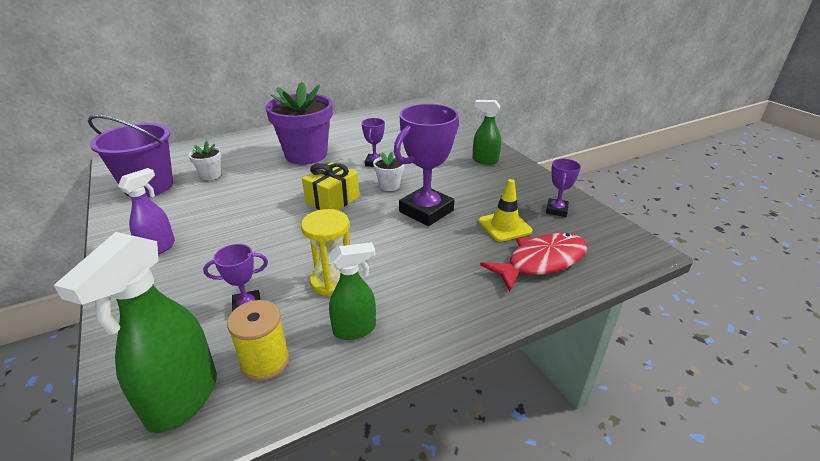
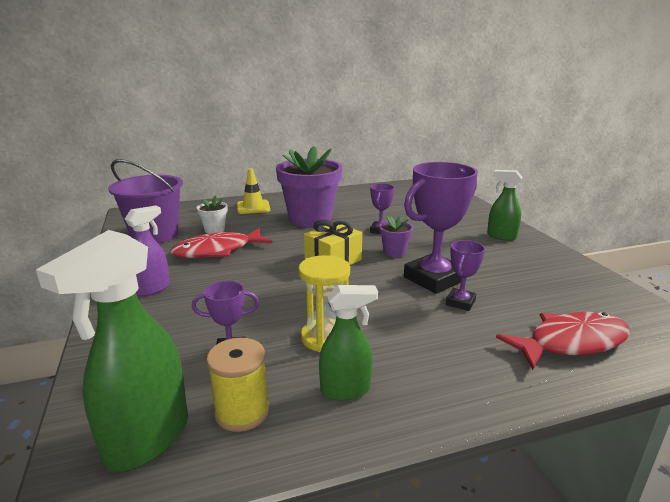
camera: 10 degrees right, 10 degrees down
white flower pot [373,152,405,191] -> purple flower pot [379,216,413,257]
yellow traffic cone [478,179,533,242] -> yellow traffic cone moved to [237,168,270,214]
purple trophy [546,159,581,217] -> purple trophy moved to [446,240,485,311]
none -> red fish [170,228,273,258]

